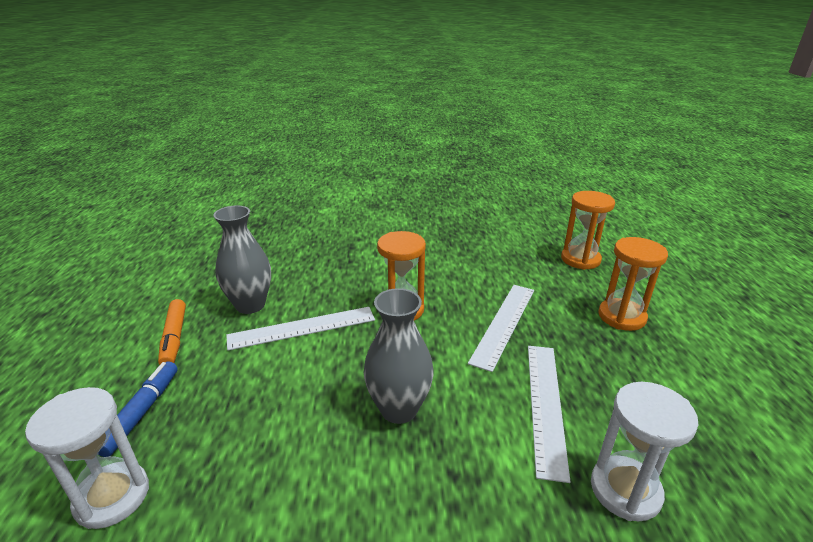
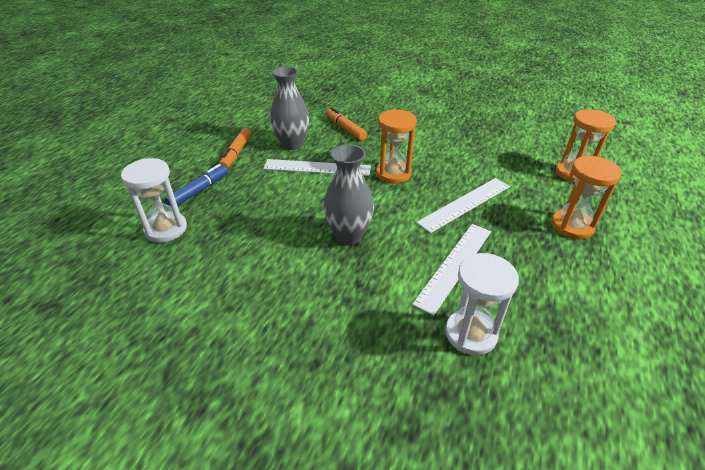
camera: 25 degrees right, 10 degrees up
none -> orange marker [326,107,367,140]

